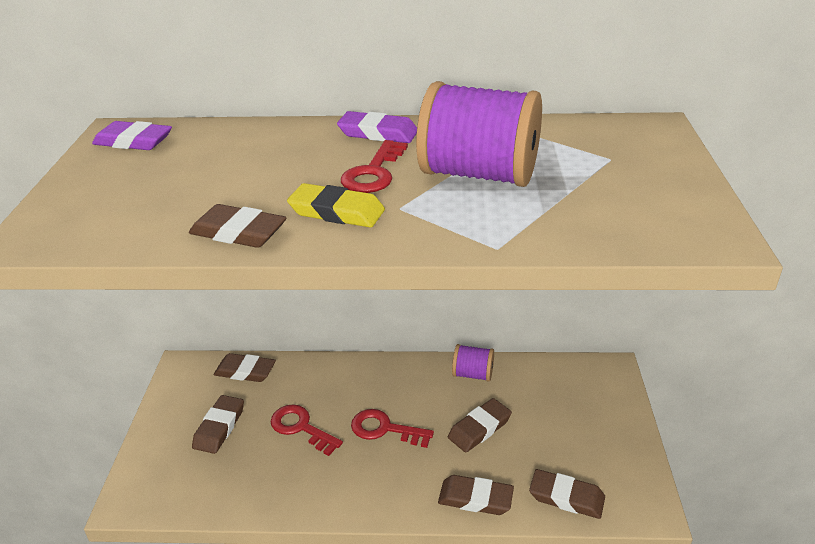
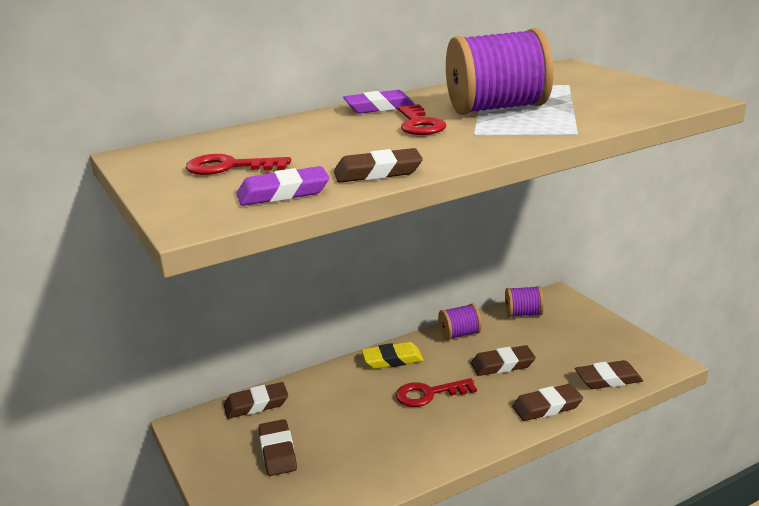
camera: 30 degrees left, 10 degrees down
purple eraser [92,121,172,150] -> purple eraser moved to [237,166,329,206]
red key [270,404,343,456] -> red key moved to [186,154,291,175]
yellow eraser [287,183,385,227] -> yellow eraser moved to [362,342,424,369]
brown eraser [448,398,512,452] -> brown eraser turned 60 degrees clockwise [471,345,536,376]
none -> purple spool [505,286,544,317]

